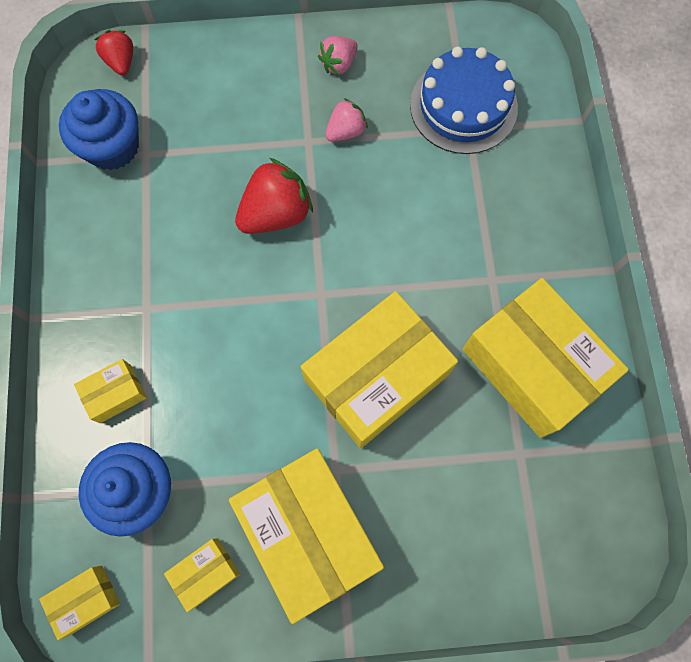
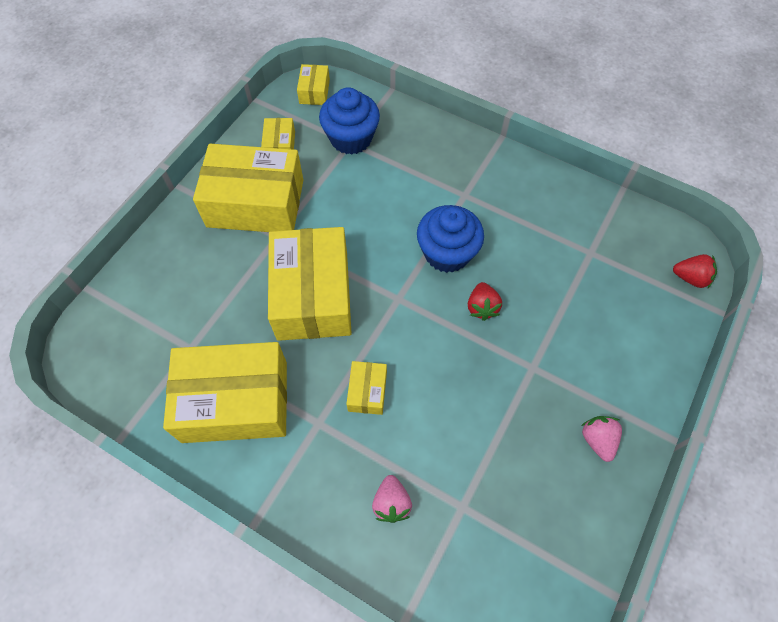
camera: 125 degrees right, 10 degrees down
blue cupcake [59,89,139,170] -> blue cupcake moved to [417,205,484,273]
yellow box [74,359,147,423] -> yellow box moved to [346,361,387,415]
red strawberry [235,158,313,234] -> red strawberry [468,282,502,321], size x0.59
pink strawberry [325,98,368,142] -> pink strawberry moved to [372,475,412,523]
blue cake [410,47,518,154] -> none

